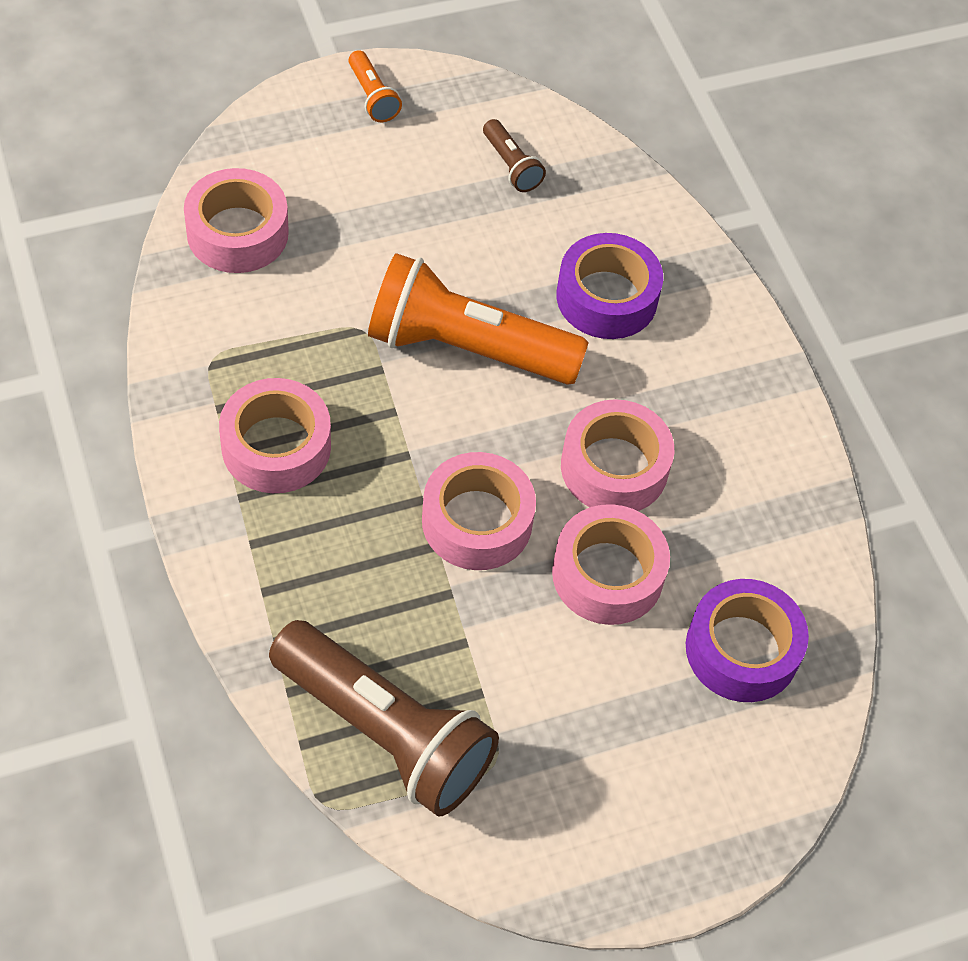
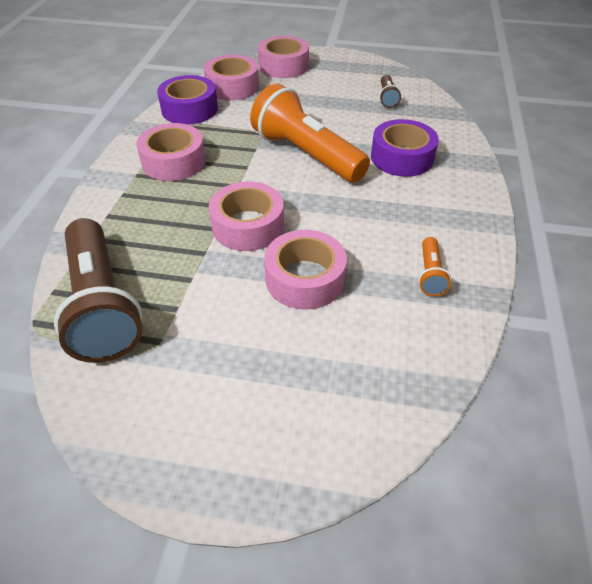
camera: 35 degrees right, 10 degrees down
orange flashlight [349,50,402,122] -> orange flashlight moved to [418,237,451,296]
pink tape [561,399,674,511] -> pink tape moved to [258,36,309,78]
purple tape [686,579,809,702] -> purple tape moved to [157,75,218,124]

